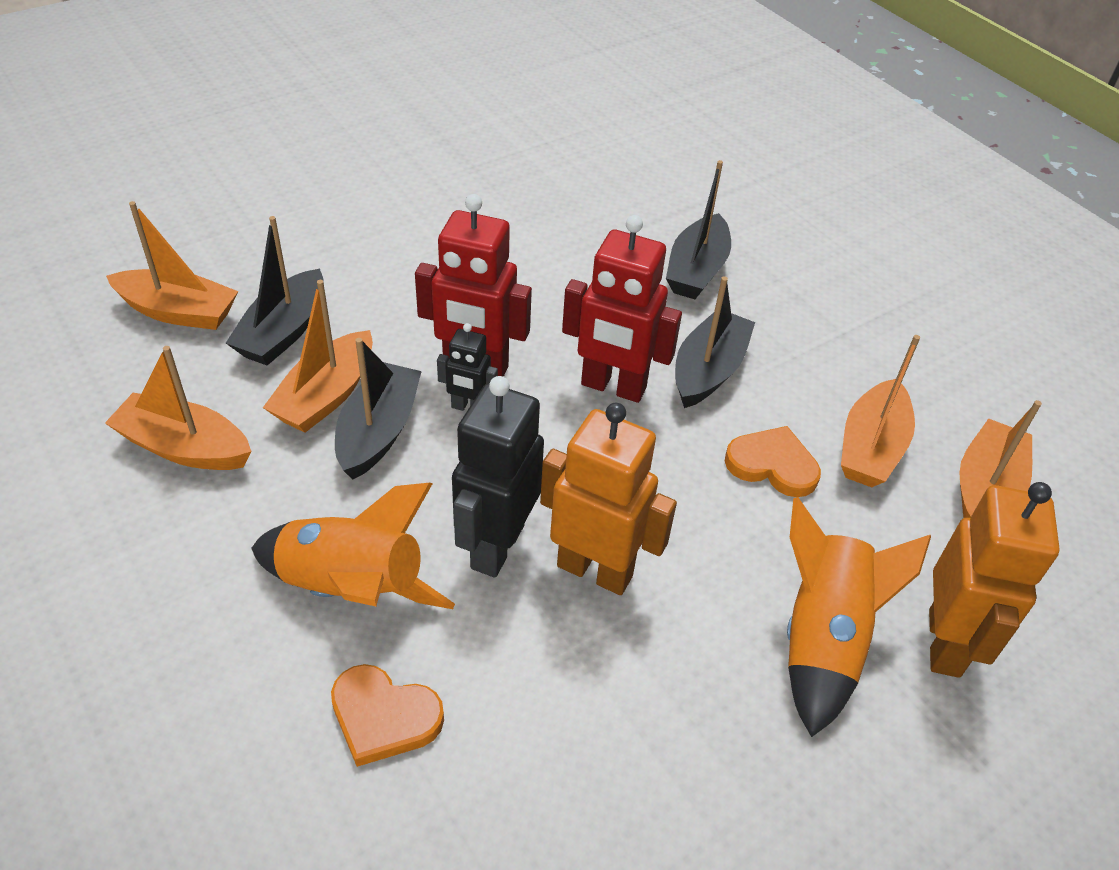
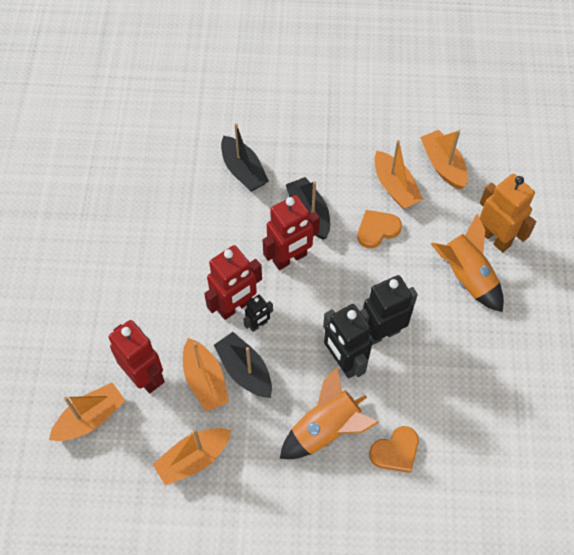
camera: 50 degrees left, 15 degrees up
black boat [226,216,324,366] -> red robot [109,320,165,394]
orange robot [540,403,677,595] -> black robot [360,275,418,345]

